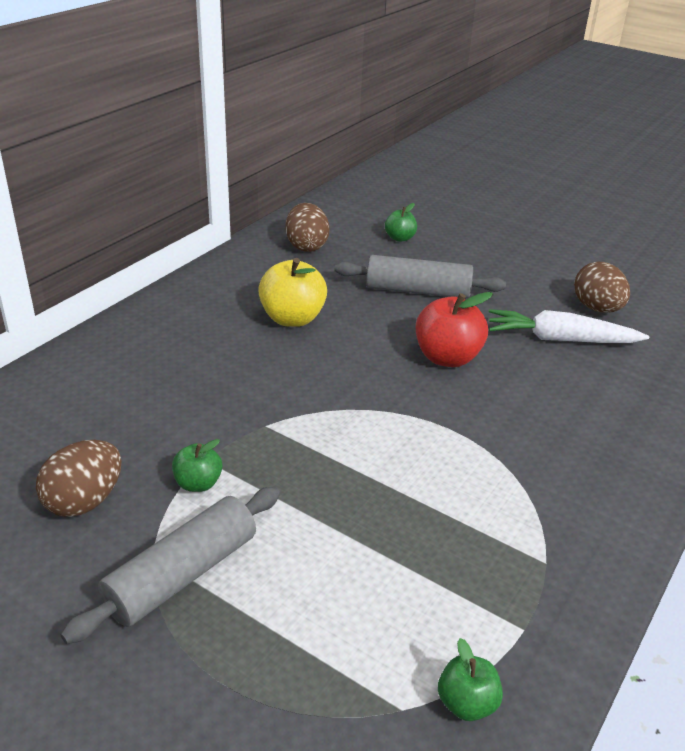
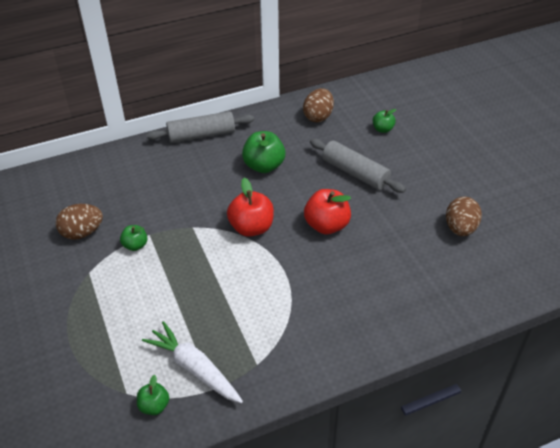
camera: 35 degrees right, 10 degrees up
grey rolling pin [61,487,280,644] -> grey rolling pin moved to [146,111,254,143]
yellow apple [258,258,327,327] -> green apple [242,131,286,173]
white carrot [489,309,649,343] -> white carrot moved to [142,321,243,403]
none -> red apple [227,178,274,237]

